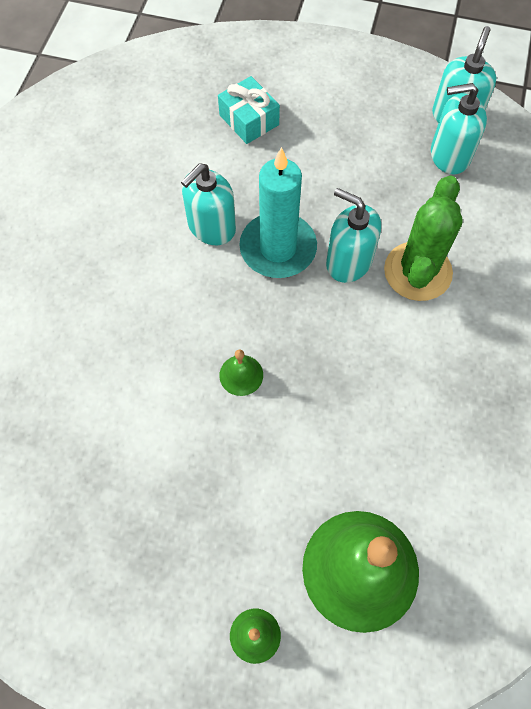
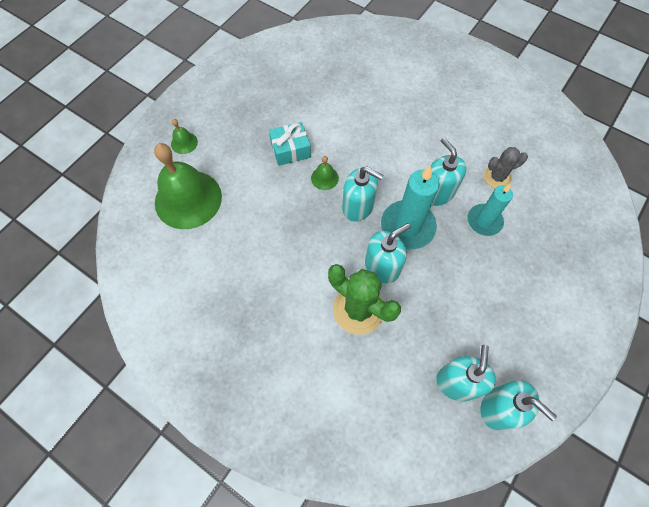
camera: 110 degrees right, 0 degrees up
turquoise gift [218,76,280,144] -> turquoise gift moved to [269,122,311,166]
none -> turquoise soap dispenser [342,167,383,222]
none -> turquoise candle [467,184,513,236]
none -> grey cactus [484,147,528,188]

